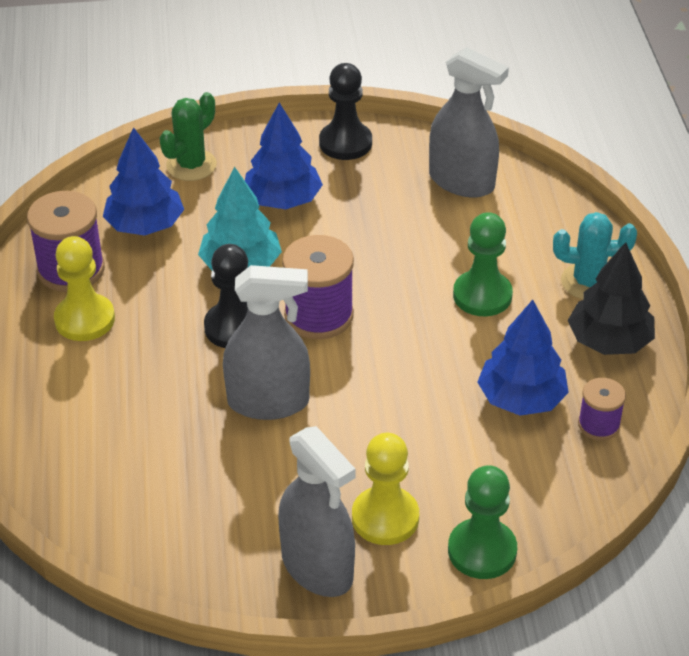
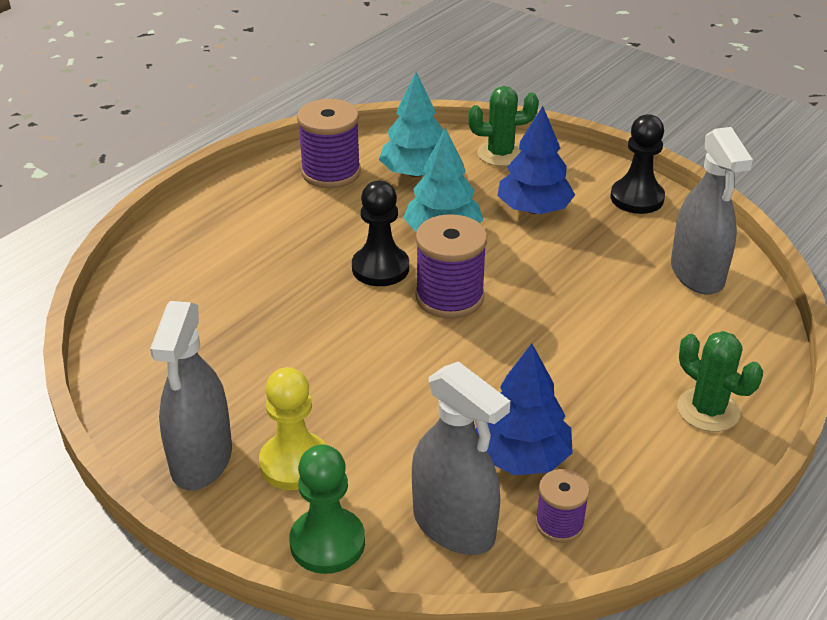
camera: 45 degrees right, 5 degrees down
yellow pawn [54,236,115,341] -> none
blue tree [103,127,184,235] -> turquoise tree [379,72,444,177]
grey spray bottle [223,265,310,420] -> grey spray bottle moved to [412,361,510,555]
green pawn [453,212,513,316] -> none
turquoise cactus [553,212,637,299] -> green cactus [677,331,763,432]
black tree [568,242,655,355] -> none

